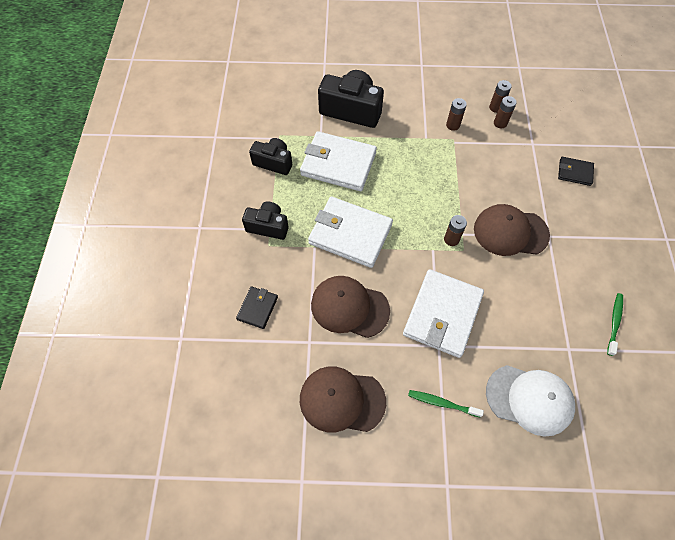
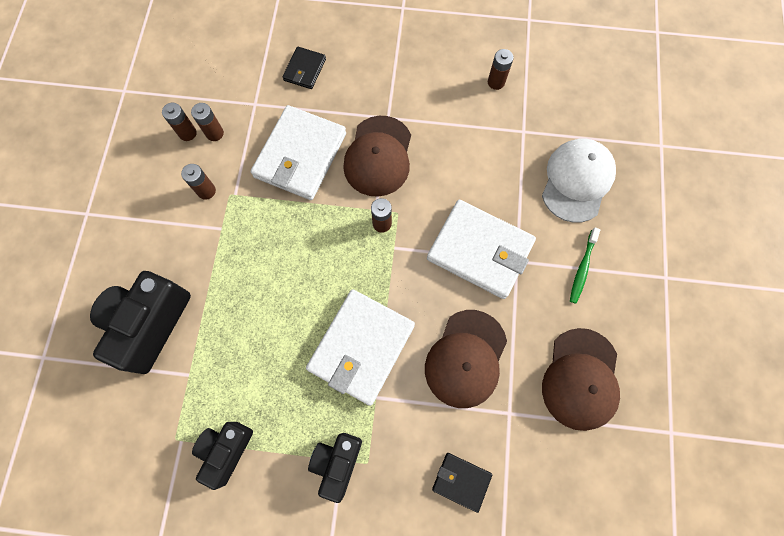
camera: 85 degrees left, 10 degrees up
white wallet [300,131,377,191] -> white wallet moved to [251,105,346,200]
green toothbrush [607,293,623,356] -> brown battery [488,49,514,90]

